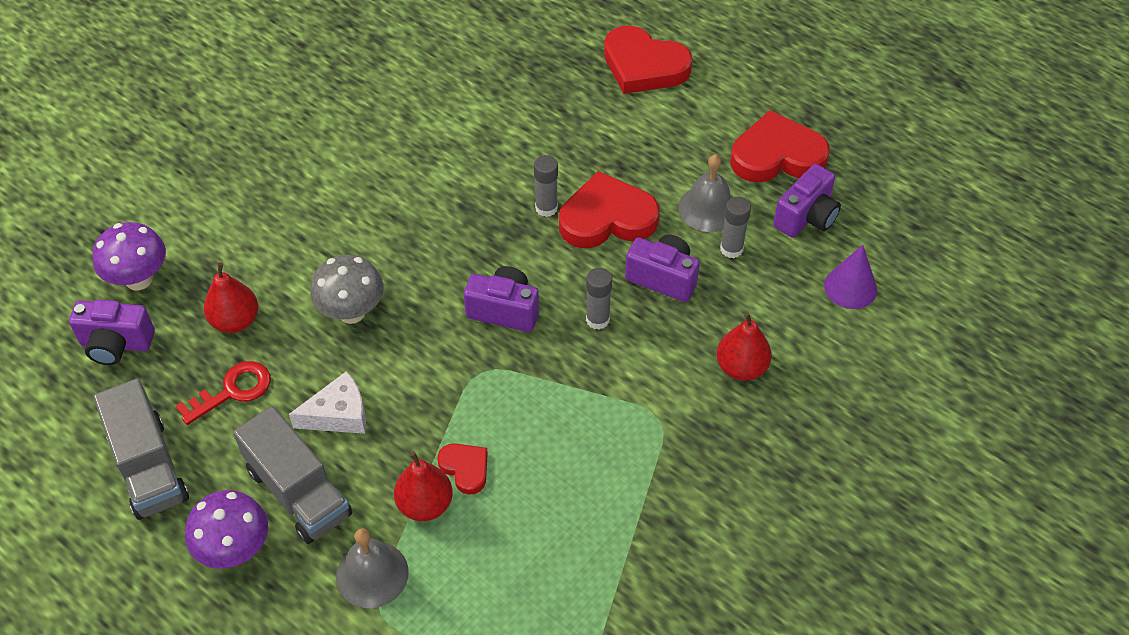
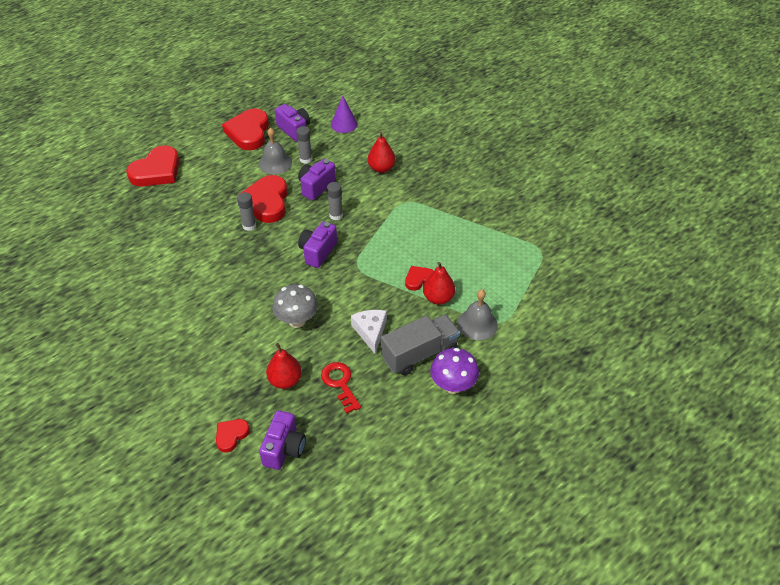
camera: 80 degrees left, 5 degrees down
purple mushroom [92,222,166,290] -> red heart [216,419,250,453]
grey truck [93,378,189,520] -> none

